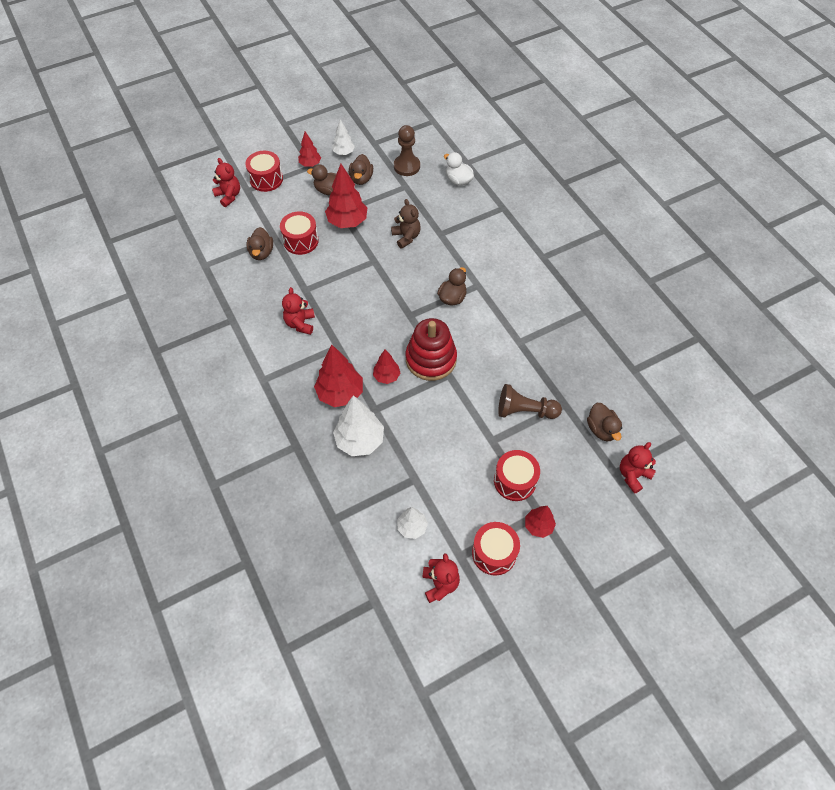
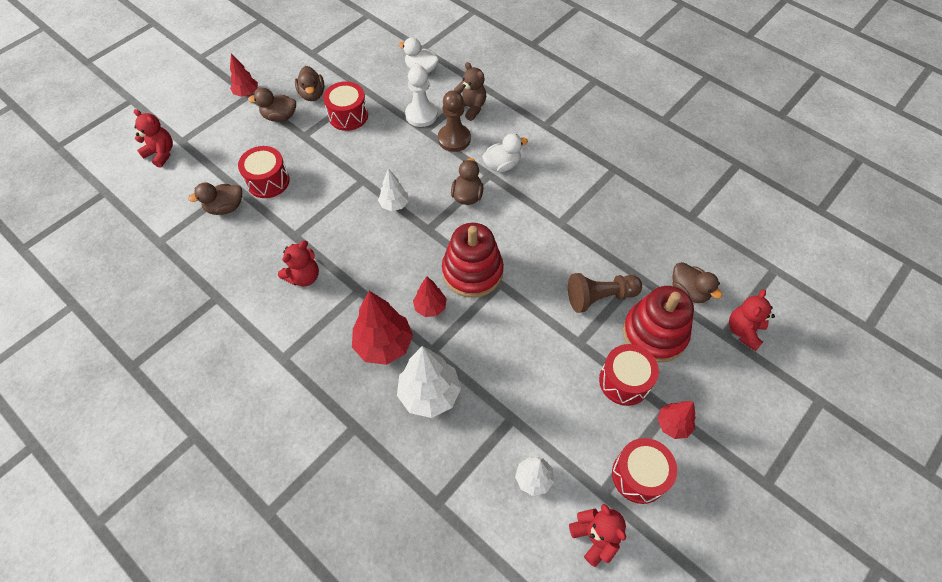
camera: 20 degrees left, 0 degrees up
red drum [245,151,283,192] -> red drum moved to [323,81,368,131]
brown duck [247,227,273,260] -> brown duck turned 90 degrees clockwise [188,182,242,215]
red teddy bear [282,287,315,335] -> red teddy bear turned 120 degrees counterclockwise [278,240,319,286]
red tree [325,164,367,228] -> none
white tree [332,120,355,155] -> white tree moved to [378,168,409,211]
brown teddy bear [391,199,421,249] -> brown teddy bear moved to [454,62,486,121]
brown pawn [394,125,420,176] -> brown pawn moved to [438,90,471,152]
none -> white pawn [405,66,438,127]
none -> white duck [482,134,528,172]
none -> red stacking toy [623,286,694,362]

